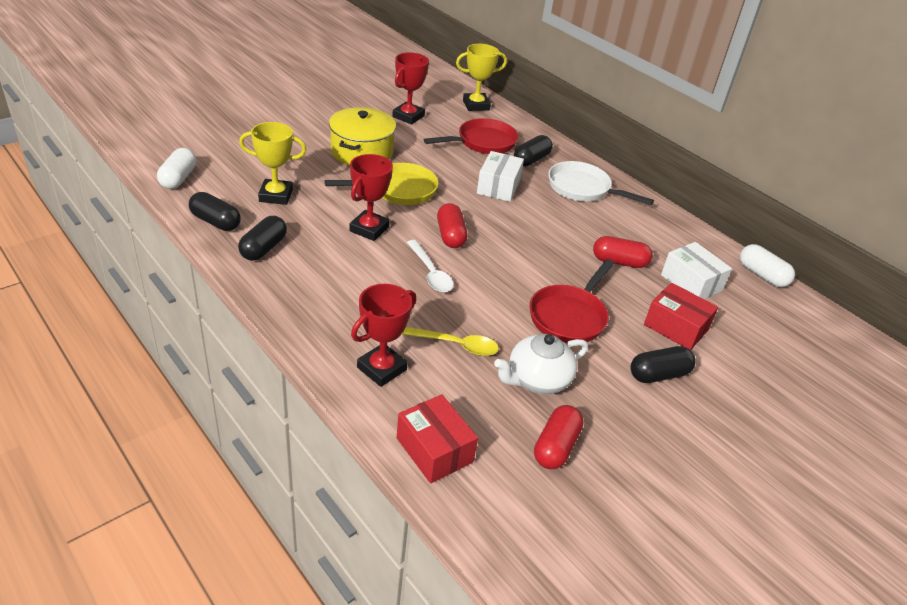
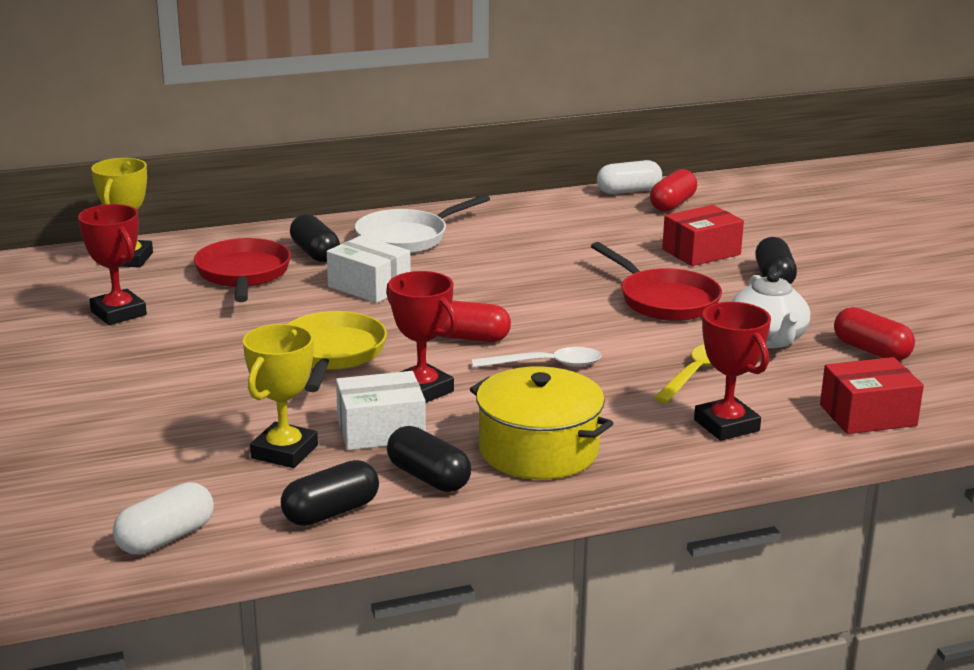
camera: 65 degrees left, 15 degrees down
white capsule [157,148,196,189] -> white capsule turned 75 degrees counterclockwise [113,482,214,555]
yellow pot [329,107,396,166] -> yellow pot moved to [470,366,614,480]
red capsule [593,236,653,268] -> red capsule moved to [650,169,697,212]
white box [661,242,732,299] -> white box moved to [336,371,426,450]

